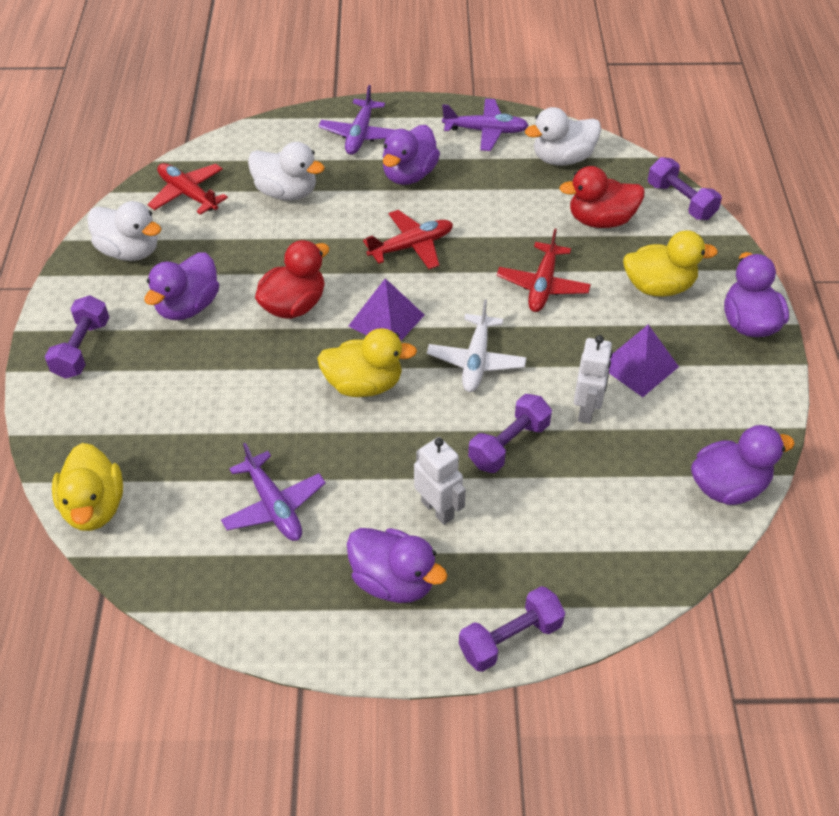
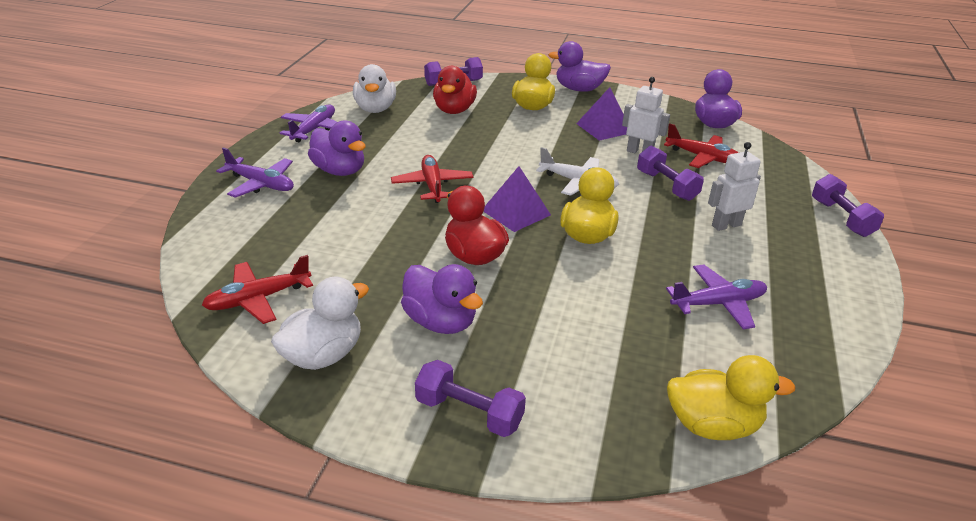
camera: 75 degrees left, 15 degrees down
white duck [248,142,325,200] -> none
purple duck [347,528,448,603] -> none
red plane [497,229,591,312] -> red plane moved to [664,123,739,168]

